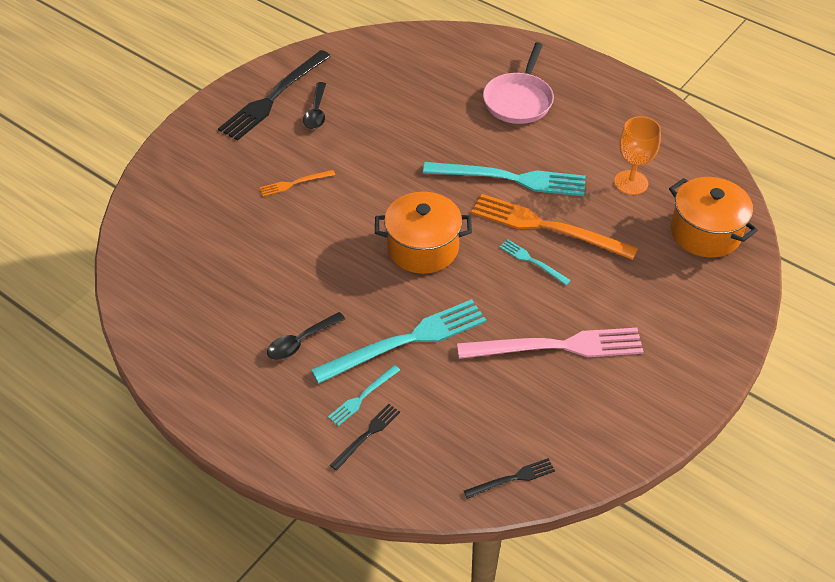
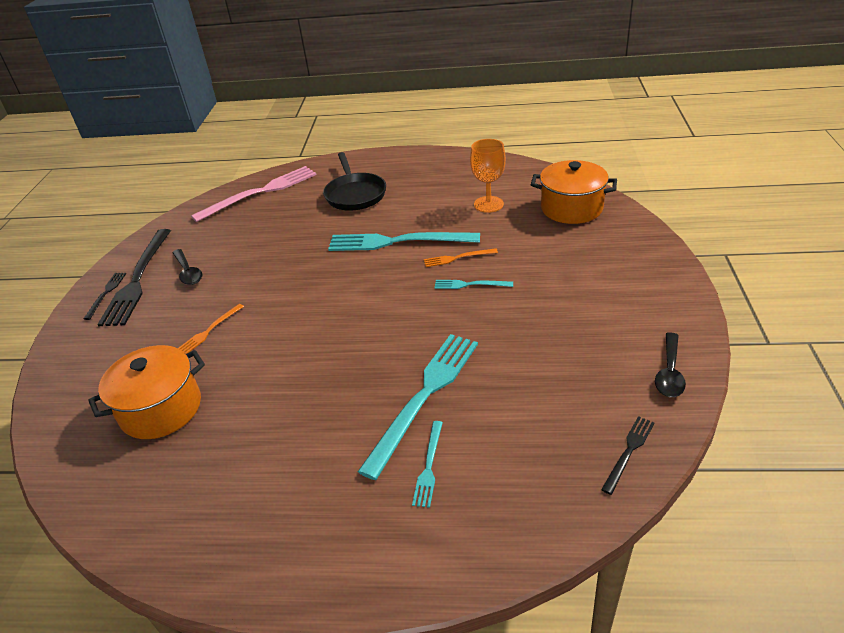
camera: 30 degrees left, 10 degrees down
black spoon [267,312,345,360] -> black spoon moved to [655,332,686,397]
black fork [330,404,400,471] -> black fork moved to [84,273,126,320]
orange pot [375,192,472,274] -> orange pot moved to [88,345,205,439]
turquoise fork [423,162,586,196] -> turquoise fork turned 150 degrees counterclockwise [328,232,480,251]
pink fork [457,328,644,359] -> pink fork moved to [191,166,317,222]
orange fork [471,194,638,260] -> orange fork [424,248,498,267], size x0.47
pink pan [483,42,554,124] -> black pan [323,152,386,211]

